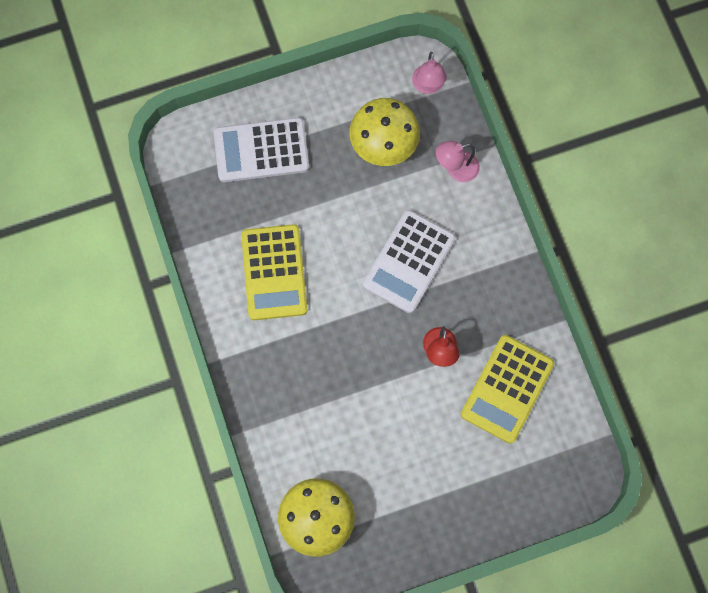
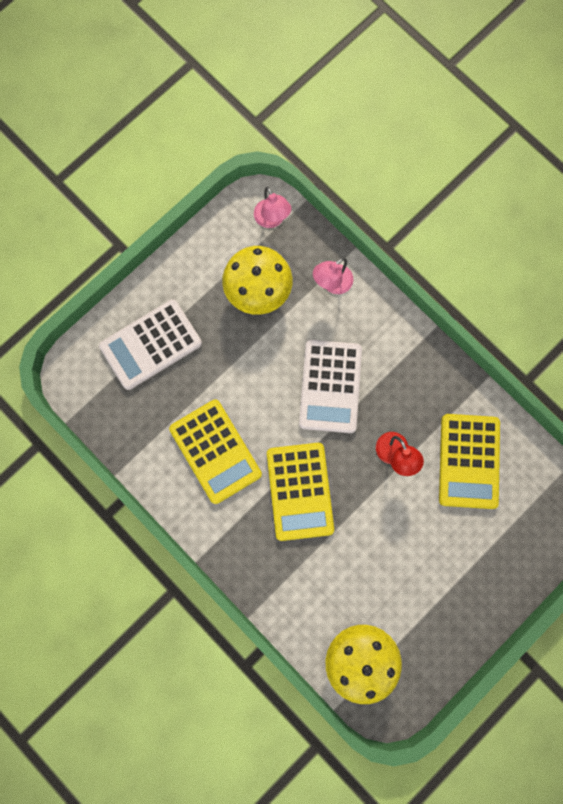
camera: 25 degrees left, 5 degrees up
none -> yellow calculator [267,443,334,541]

